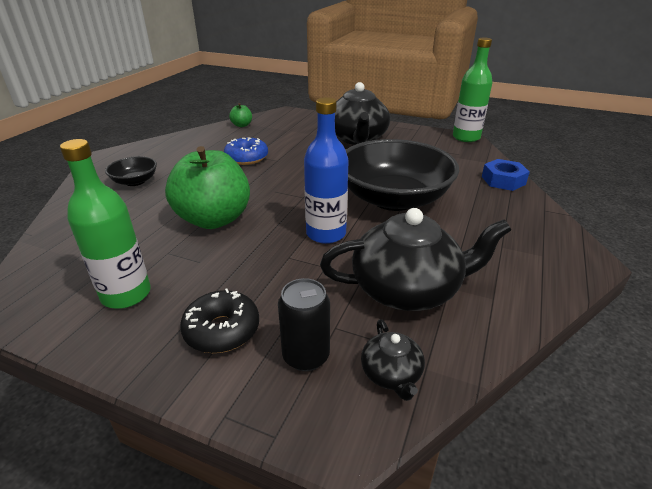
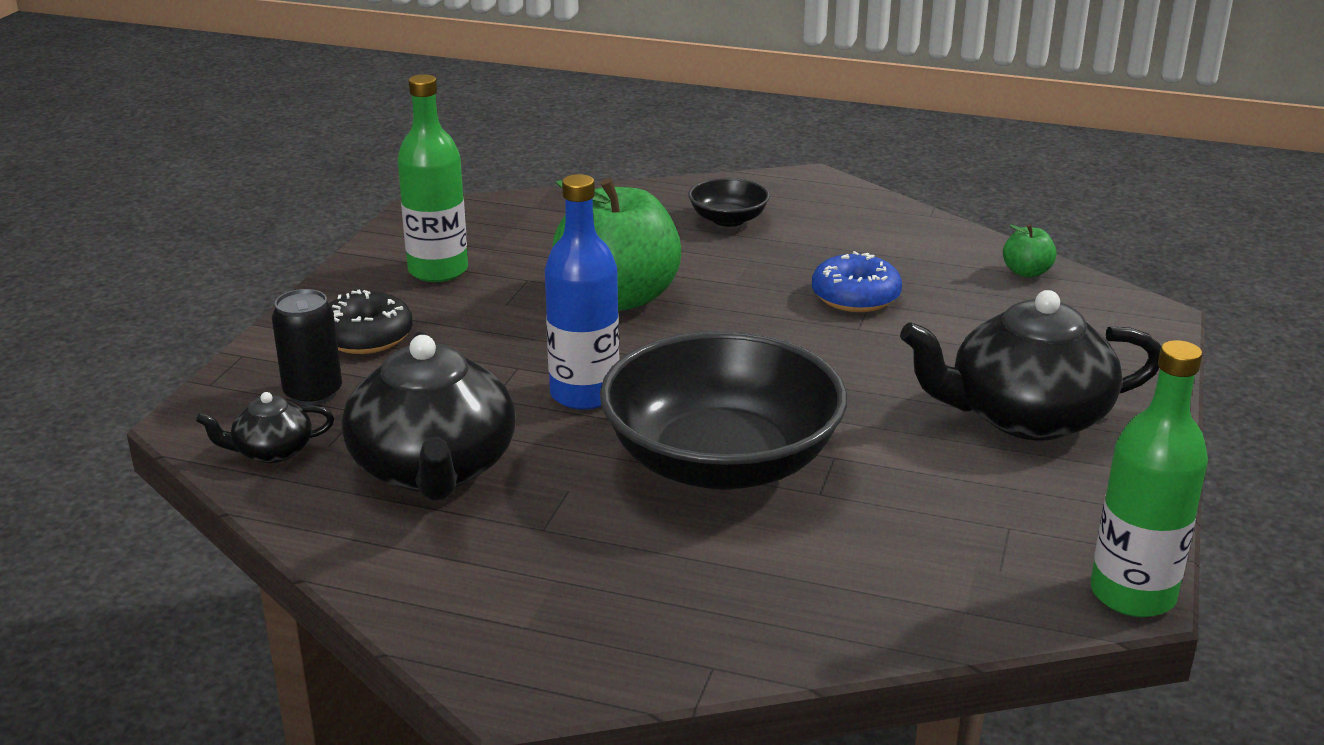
camera: 85 degrees right, 5 degrees down
blue nut [482,159,530,191] -> none

